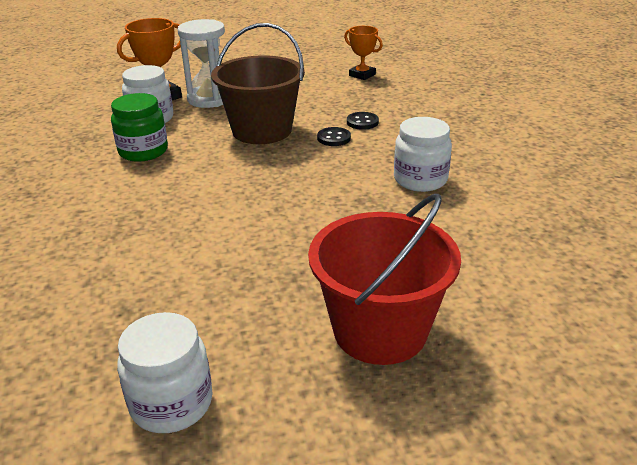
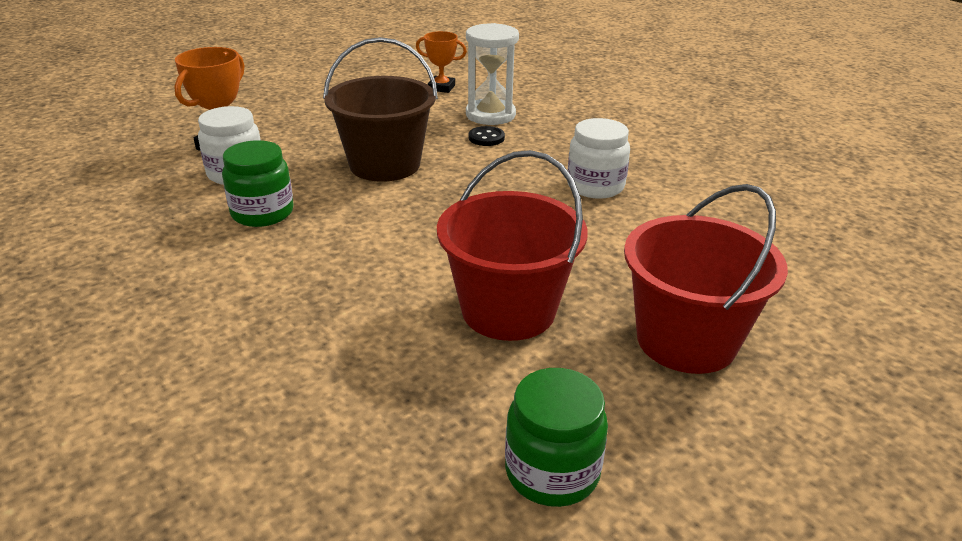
camera: 25 degrees left, 0 degrees up
white jar [117,312,213,433] -> green jar [505,368,608,507]
white hourglass [178,19,225,108] -> white hourglass moved to [466,23,519,125]
black button [317,127,351,146] -> none
none -> red bucket [437,150,588,341]

